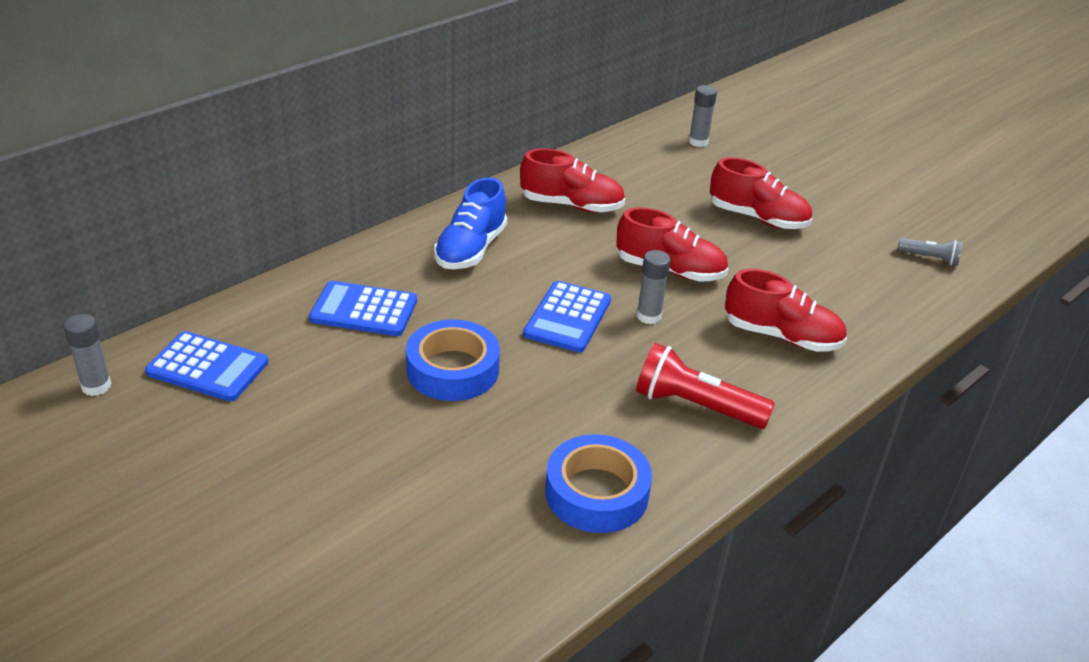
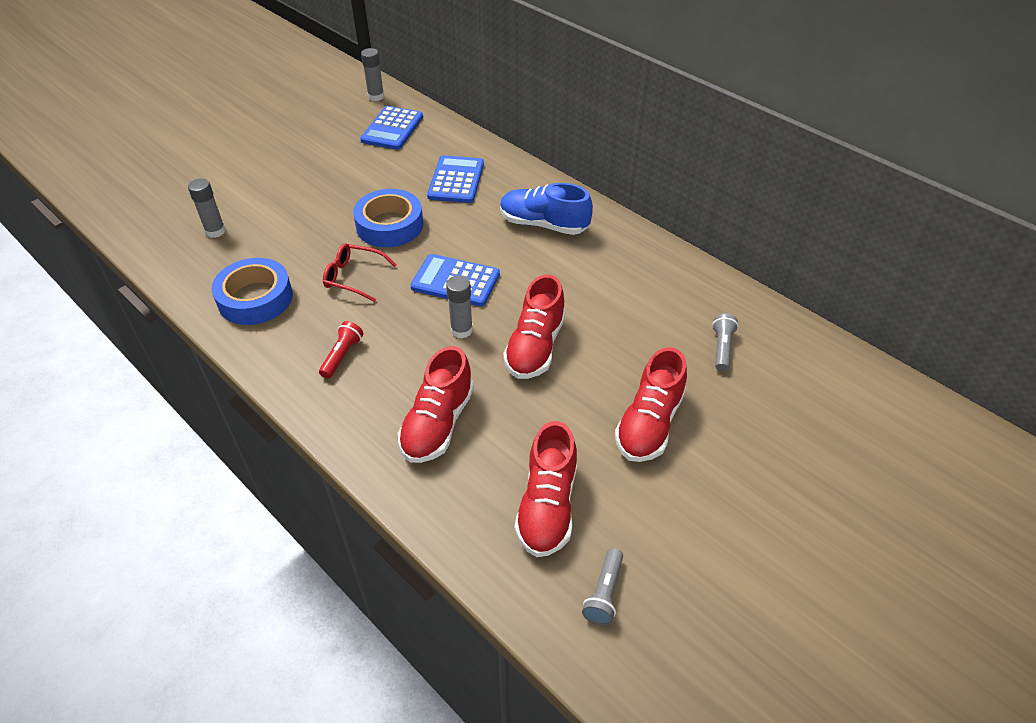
camera: 90 degrees right, 10 degrees up
red shoe [520,149,625,212] -> red shoe moved to [515,421,577,557]
red flashlight [636,343,775,429] -> red flashlight [319,321,364,378], size x0.55
grey glue stick [689,85,717,147] -> grey glue stick moved to [188,179,226,238]
none -> red glasses [323,243,397,302]
none -> grey flashlight [712,313,739,371]

